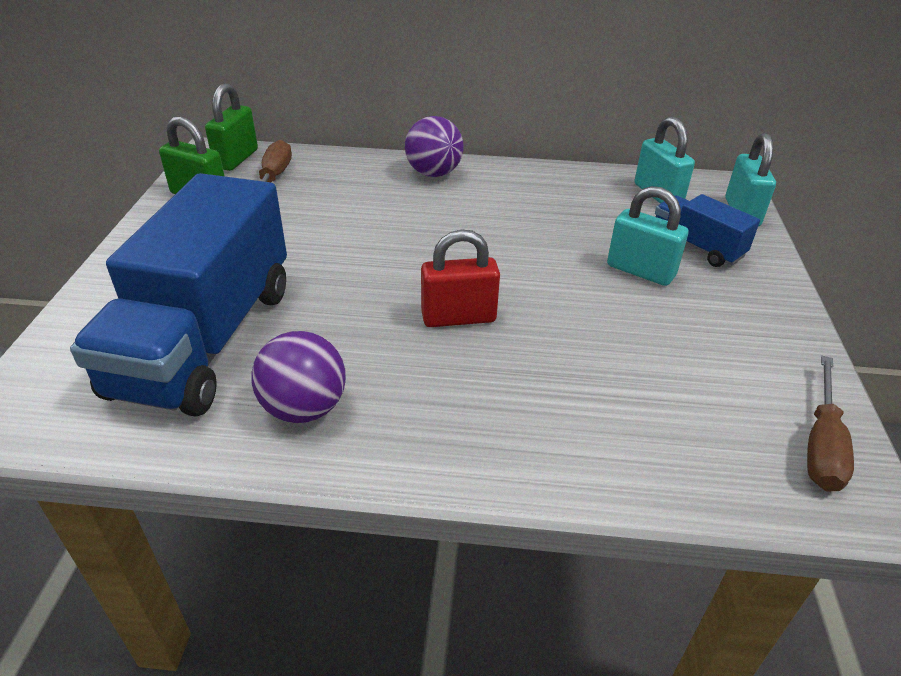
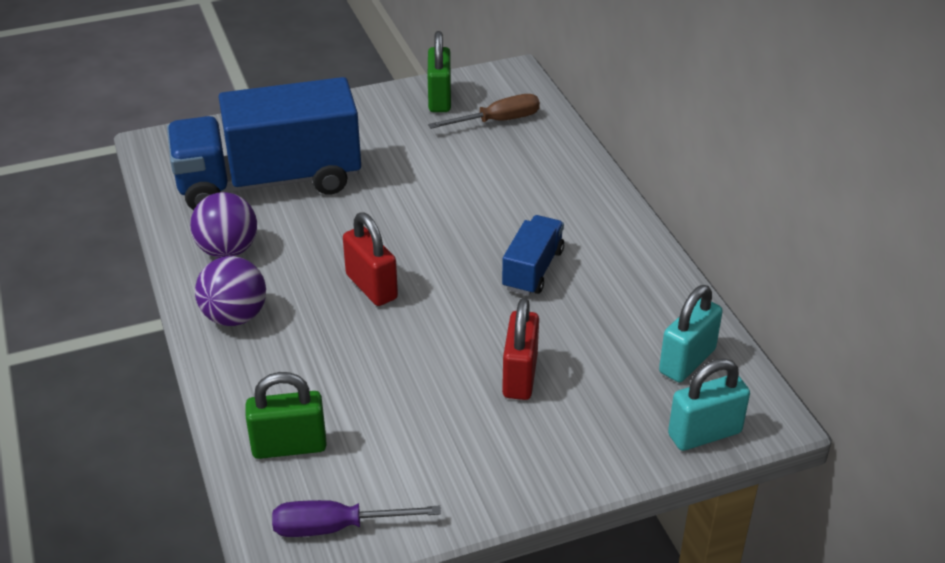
camera: 65 degrees right, 0 degrees up
green padlock [205,83,258,171] -> green padlock moved to [245,372,327,459]
purple ball [405,116,464,177] -> purple ball moved to [195,256,266,326]
turquoise padlock [607,186,689,286] -> red padlock [502,298,539,400]
blue truck [655,194,760,267] -> blue truck moved to [502,215,564,295]
brown screwdriver [807,356,854,492] -> purple screwdriver [272,500,441,537]

